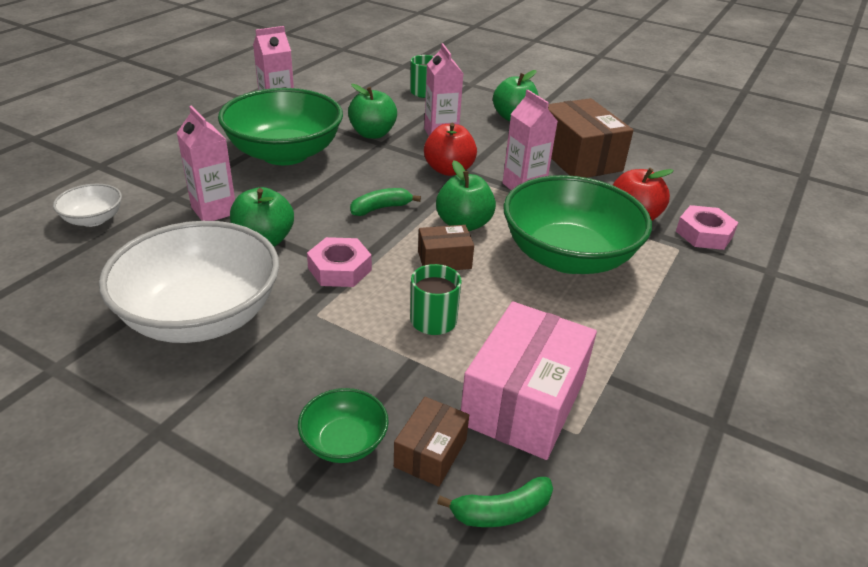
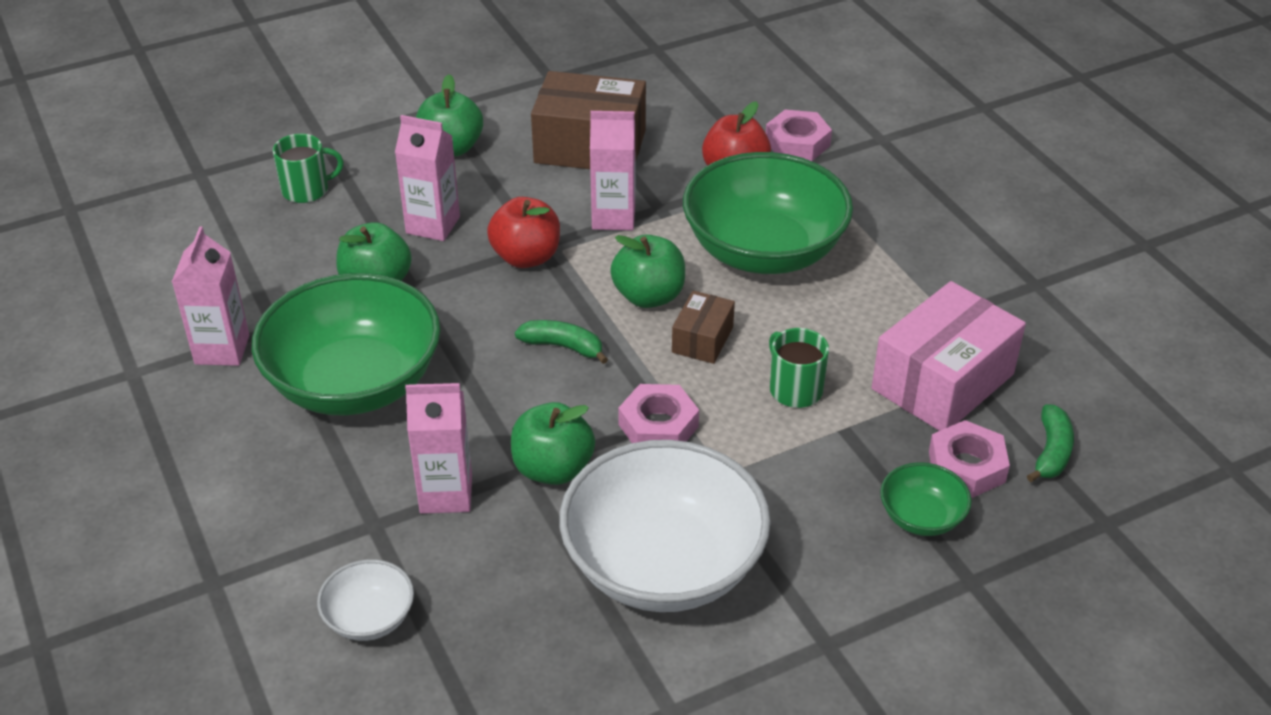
camera: 55 degrees left, 5 degrees up
green banana [350,188,421,216] -> green banana turned 105 degrees clockwise [515,320,608,364]
brown box [394,397,469,487] -> pink nut [929,420,1010,498]
pink box [461,301,597,460] -> pink box turned 75 degrees clockwise [872,281,1026,431]

